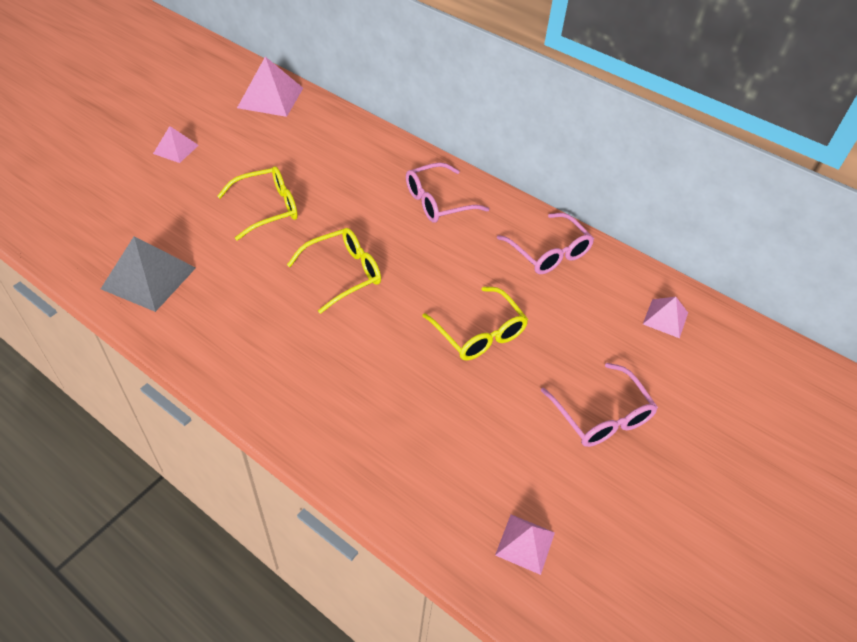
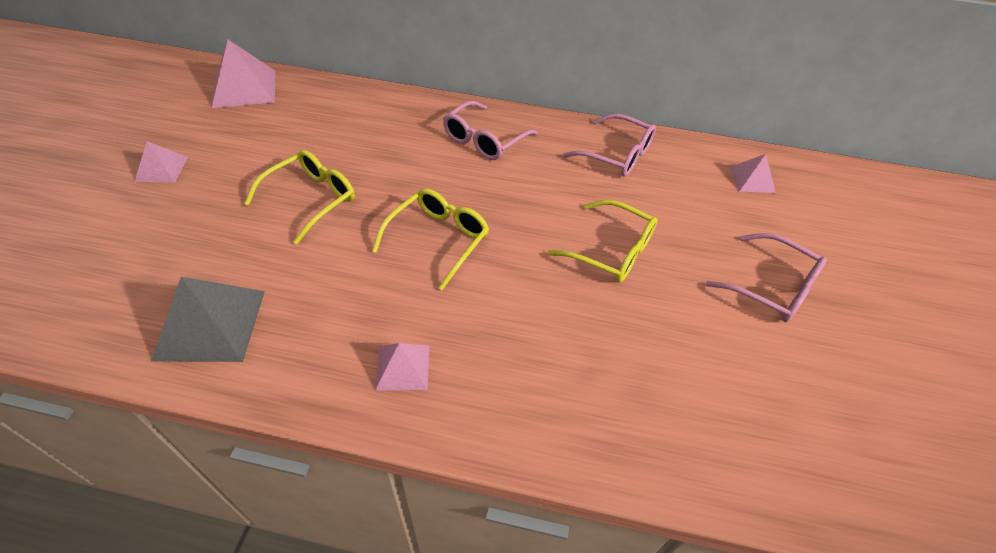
camera: 25 degrees left, 0 degrees up
pink pyramid [495,514,555,575] -> pink pyramid moved to [375,343,430,391]

